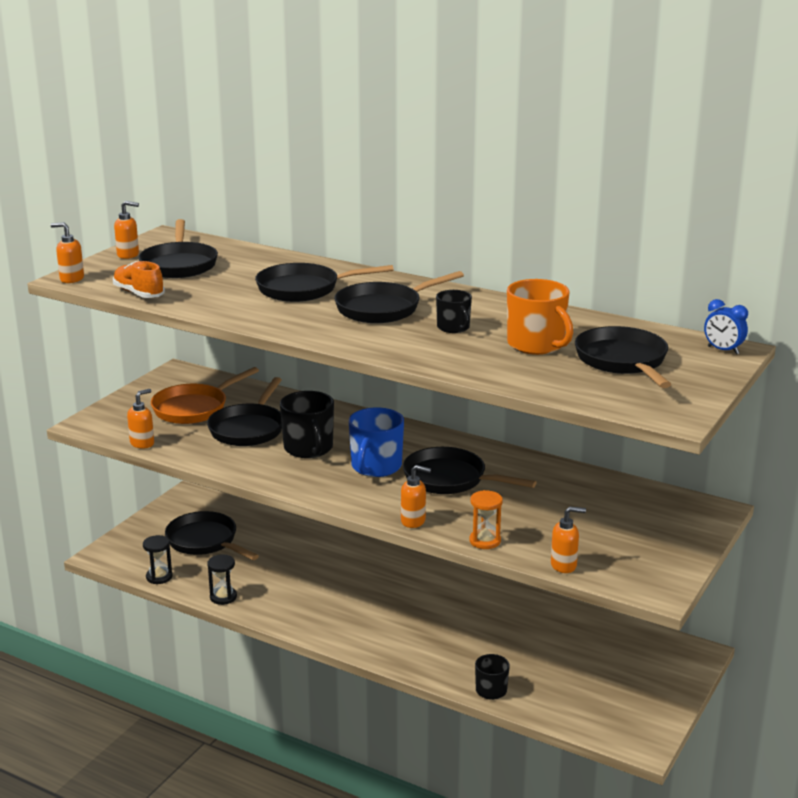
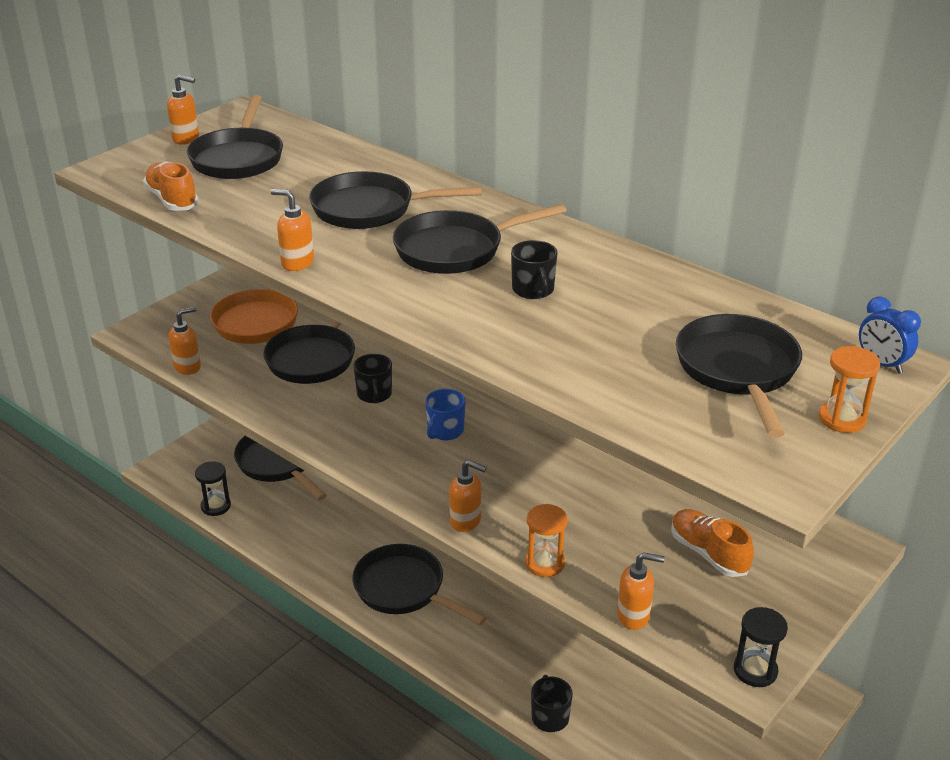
camera: 10 degrees right, 10 degrees up
orange soap dispenser [51,222,84,283] -> orange soap dispenser moved to [271,189,314,271]
black hourglass [207,554,237,605] -> black hourglass moved to [734,607,788,687]
black mug [280,391,334,458] -> black mug [353,354,392,403], size x0.59
blue mug [349,407,404,477] -> blue mug [425,389,466,441], size x0.59
black pan [403,447,537,494] -> black pan moved to [352,544,487,625]
orange mug [507,279,573,355] -> none
none -> orange shoe [671,509,754,577]
none -> orange hourglass [819,346,880,433]

